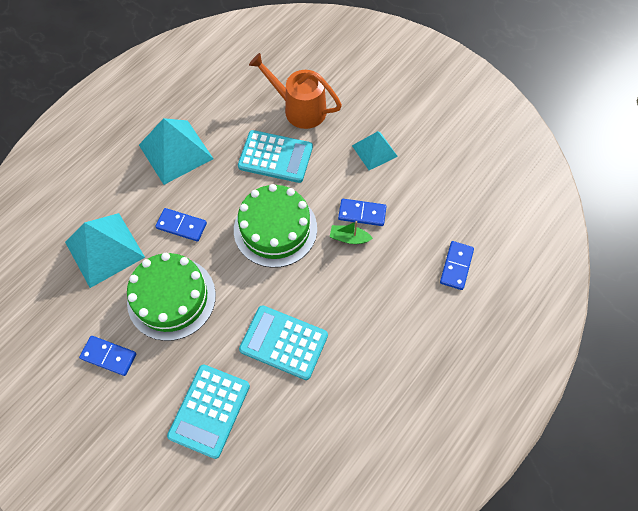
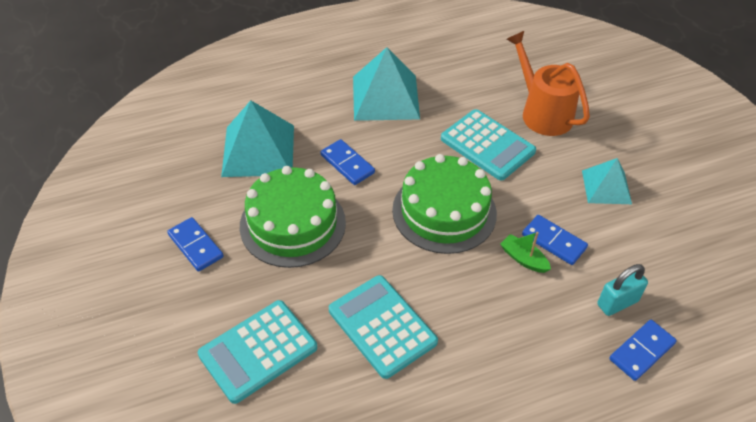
camera: 30 degrees right, 15 degrees down
none -> turquoise padlock [598,264,648,316]

